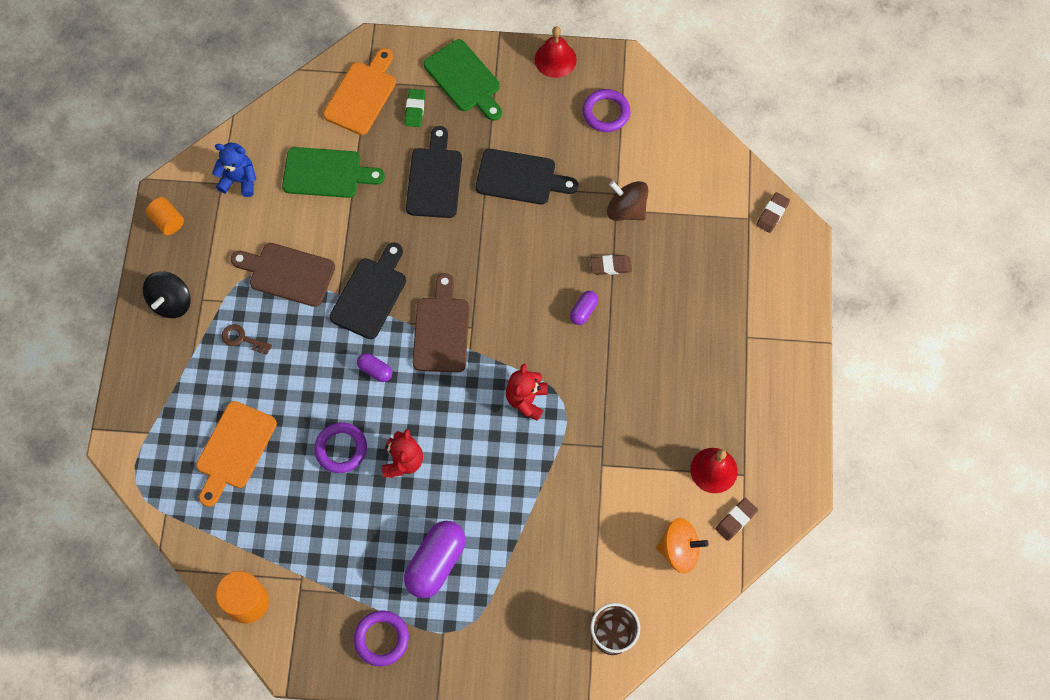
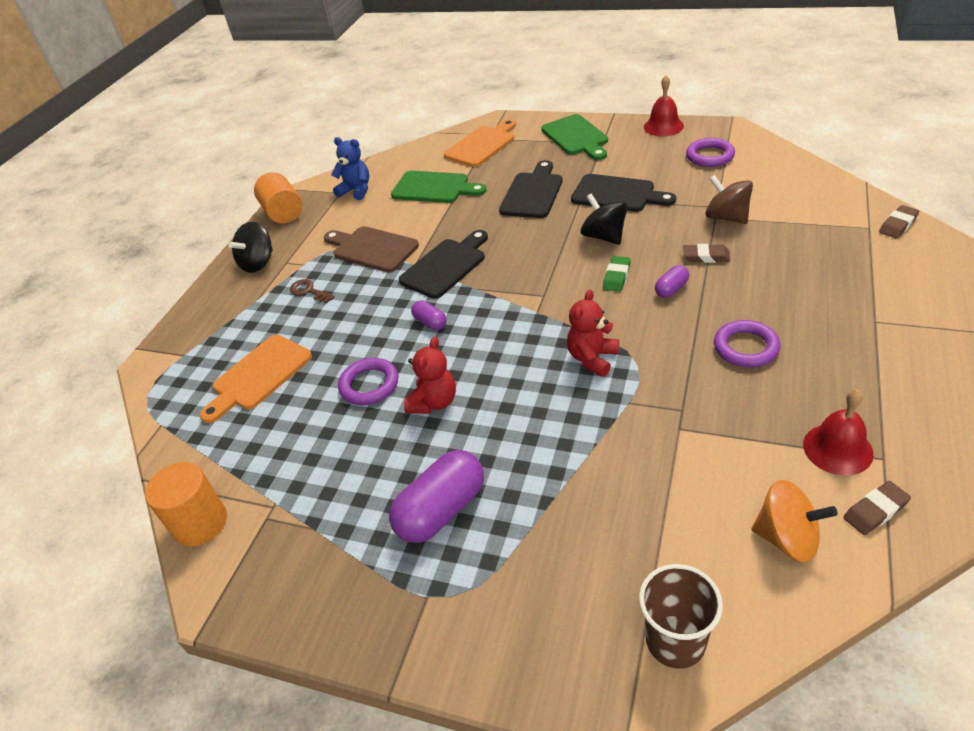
camera: 20 degrees right, 25 degrees down
orange cylinder [146,197,184,235] -> orange cylinder [254,172,302,224], size x1.55
purple ring [354,611,409,666] -> purple ring moved to [714,320,781,367]
green eraser [405,89,425,127] -> green eraser moved to [603,256,631,292]
brown cutting board [412,273,469,373] -> none
none -> black spinning top [580,193,628,245]

